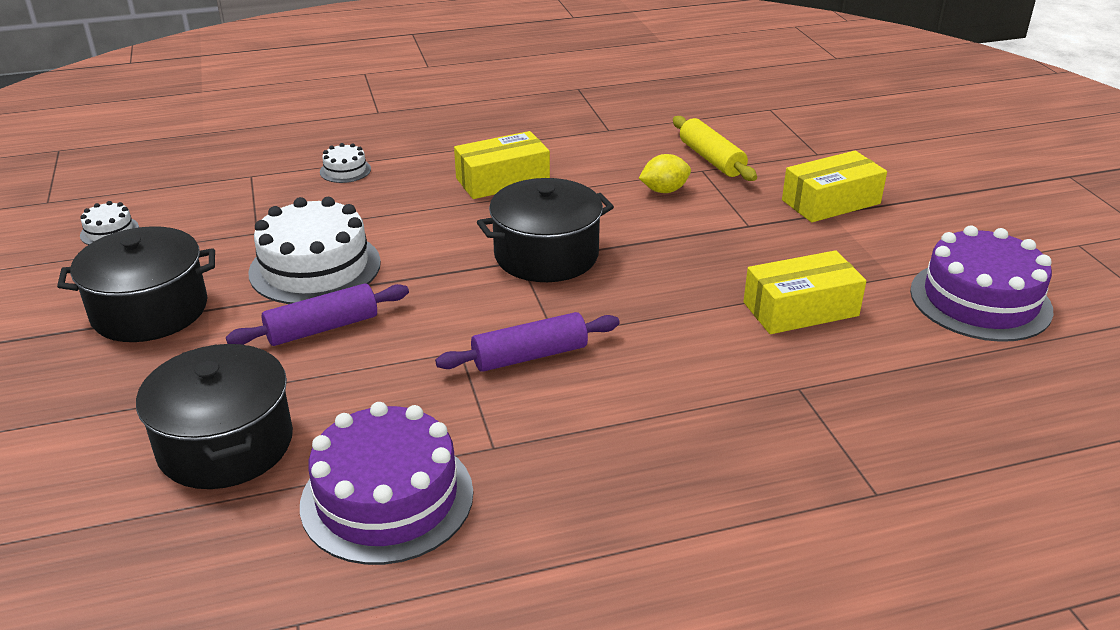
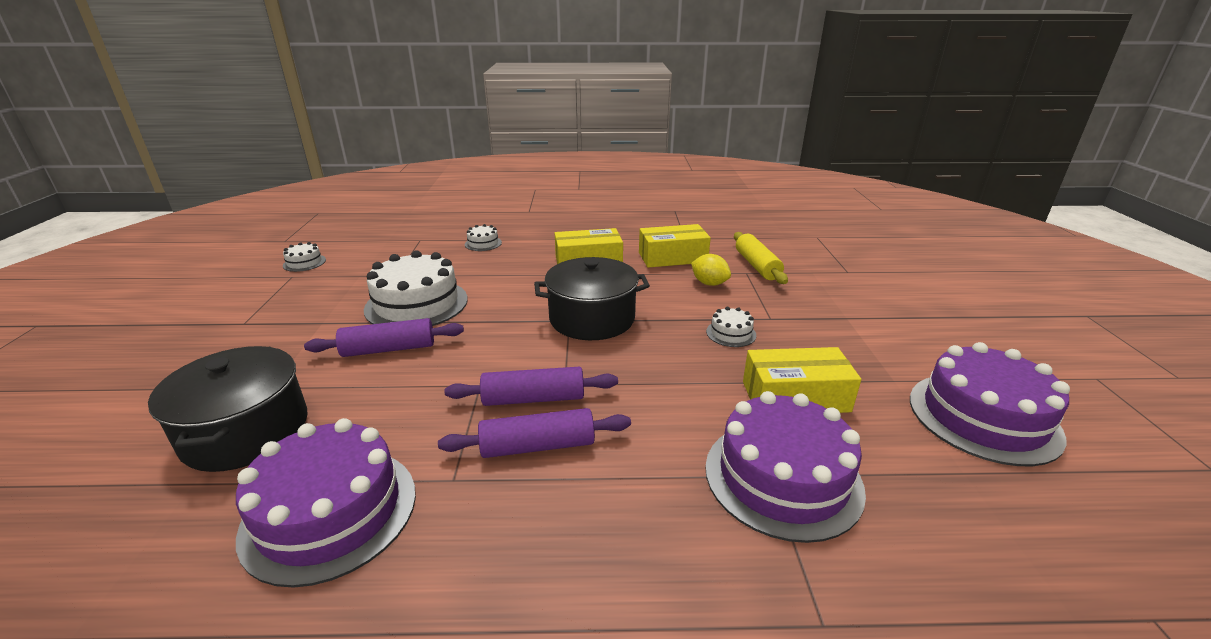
camera: 15 degrees right, 5 degrees down
black pot [57,226,215,342] -> none
yellow lemon [639,154,691,193] -> yellow lemon turned 45 degrees clockwise [691,254,731,286]
yellow box [782,151,887,222] -> yellow box moved to [639,224,711,268]
none -> purple rolling pin [438,408,631,458]
none -> purple cake [705,391,866,543]
none -> white cake [706,307,756,347]

